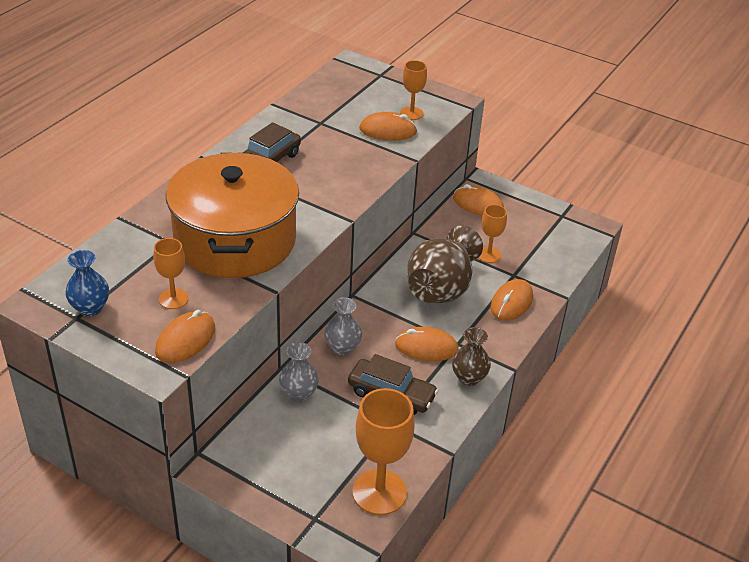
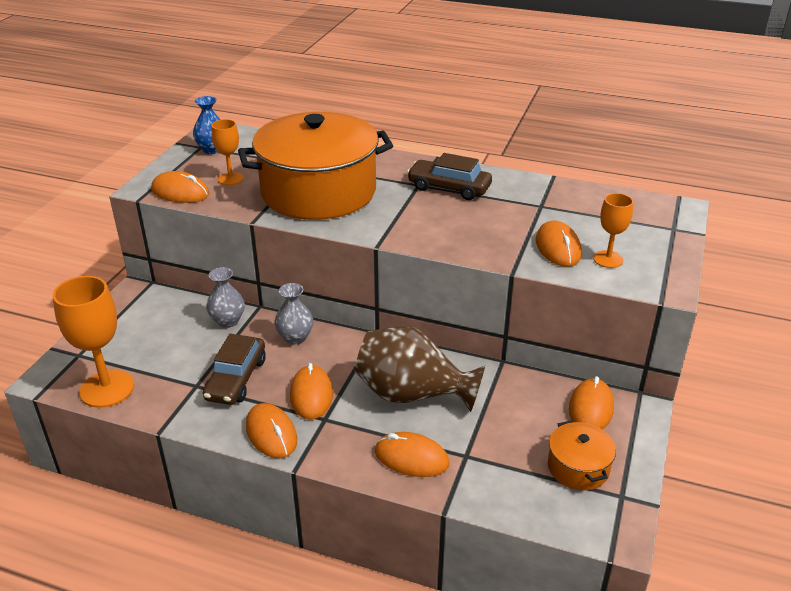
camera: 80 degrees right, 5 degrees down
brown vase [452,327,491,386] -> orange mouse [246,403,297,458]
orange goblet [478,204,507,263] -> none
none -> orange pot [548,420,616,490]

